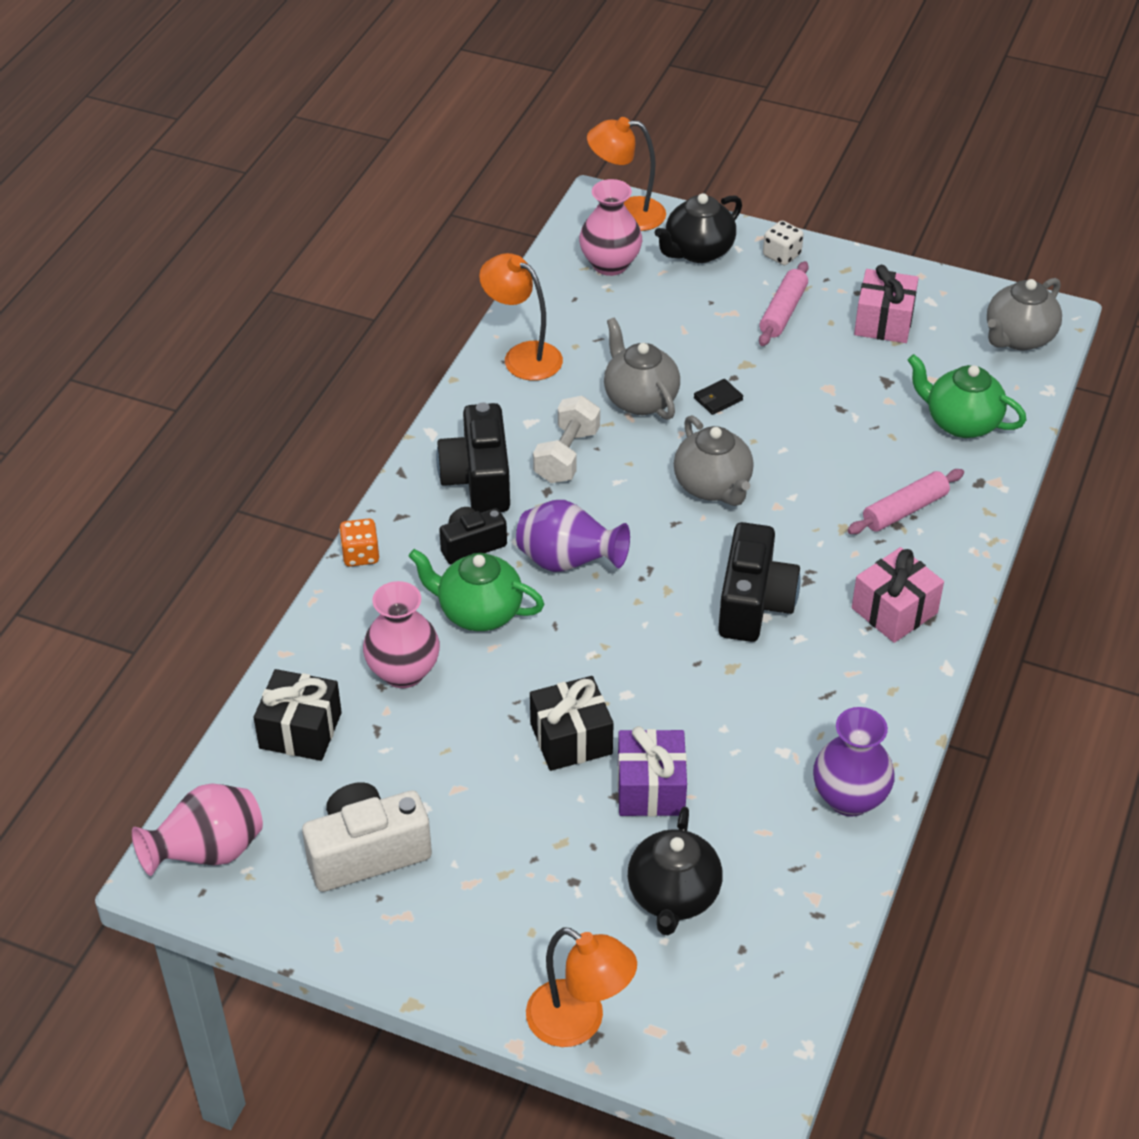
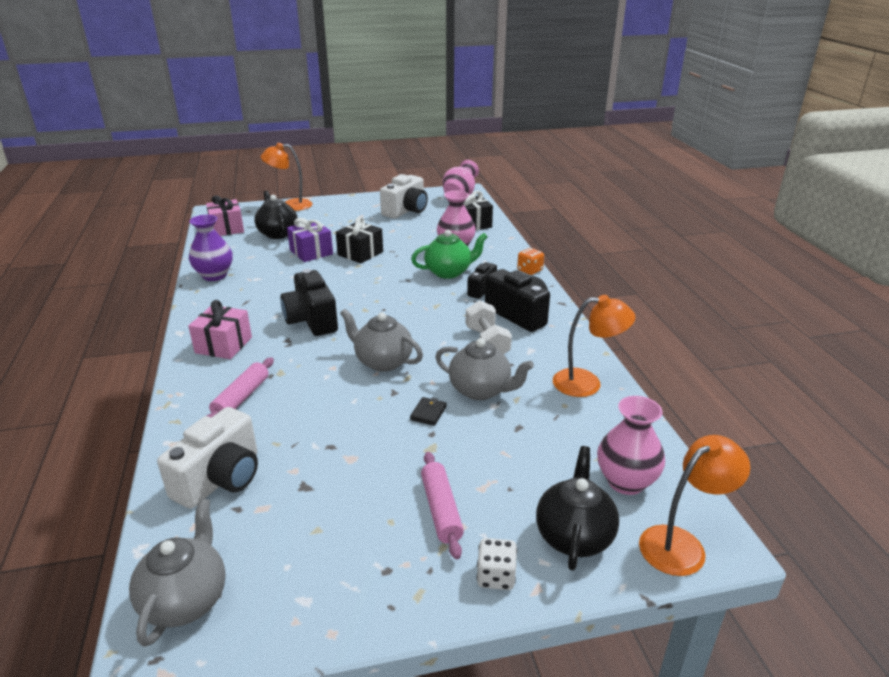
camera: 145 degrees right, 15 degrees down
purple vase [516,500,630,572] -> none
pink gift [854,265,919,343] -> pink gift moved to [206,195,244,236]
green teapot [908,354,1026,438] -> white camera [157,407,258,509]

